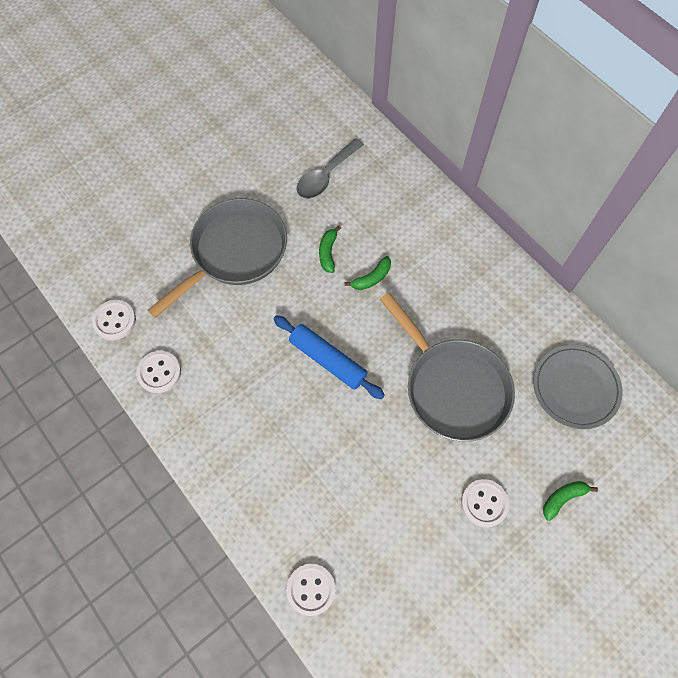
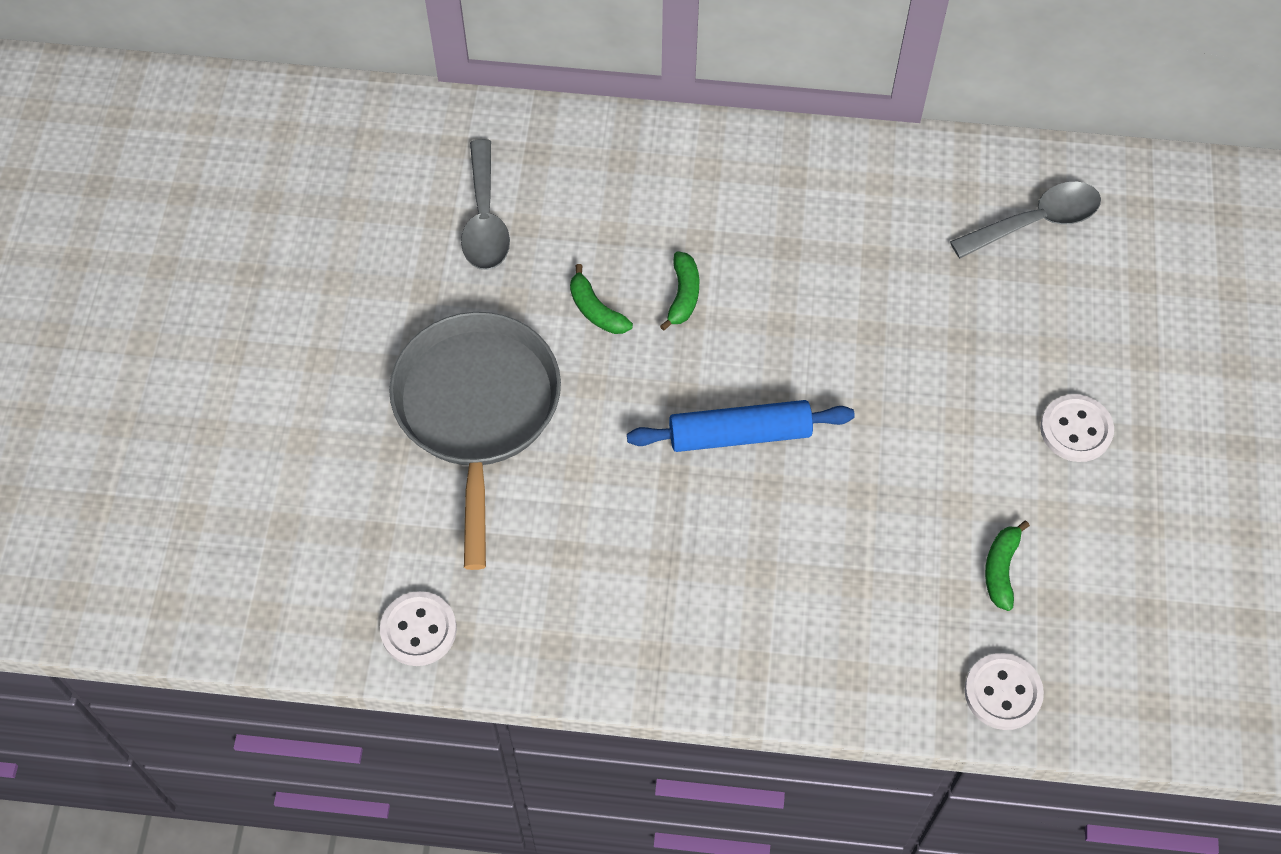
camera: 45 degrees left, 5 degrees down
white button [136,351,181,393] -> none
grey pan [380,293,515,442] -> none
grey plate [533,345,623,429] -> grey spoon [950,182,1101,258]
green banana [543,481,598,521] -> green banana moved to [985,521,1030,611]

